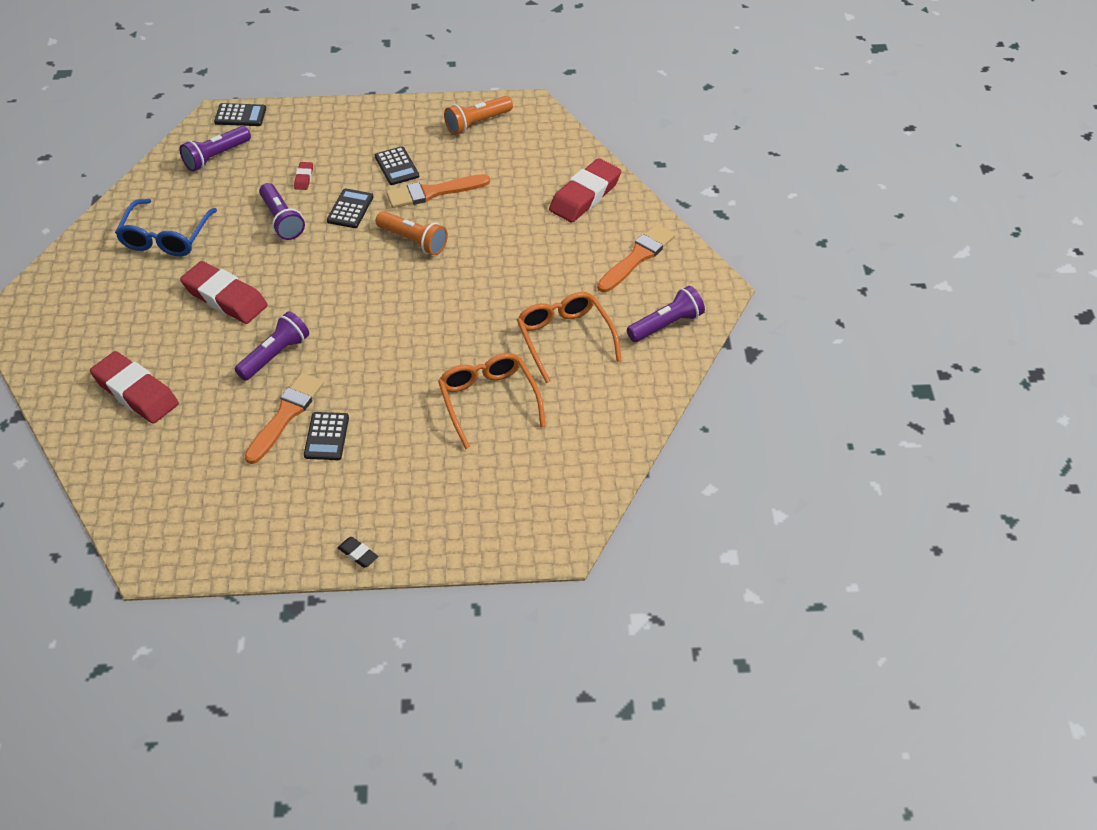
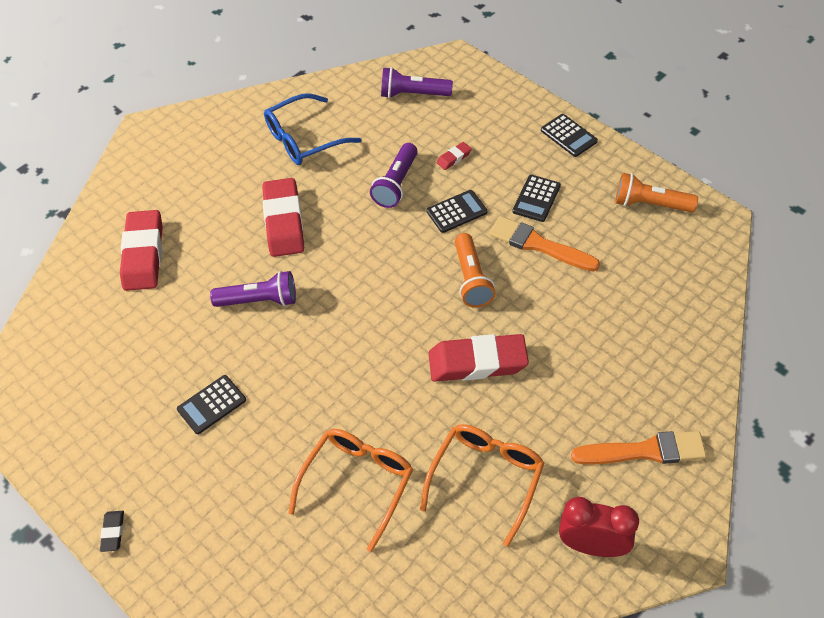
camera: 50 degrees right, 5 degrees up
black calculator [214,103,266,126] -> black calculator moved to [541,114,598,157]
orange brush [244,373,324,464] -> none
red eraser [549,158,621,222] -> red eraser moved to [429,334,529,382]
purple flashlight [627,286,705,342] -> red clock [559,497,639,557]

